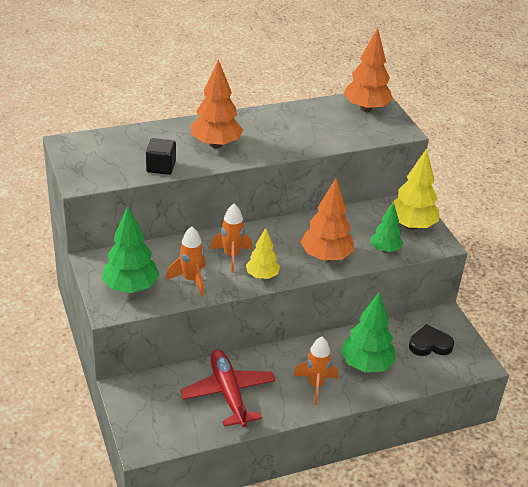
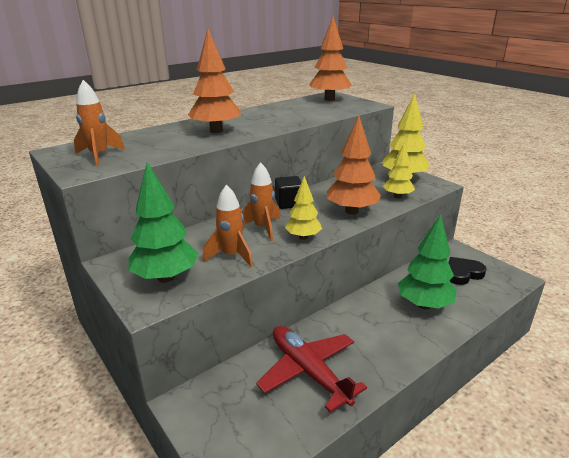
camera: 15 degrees left, 10 degrees down
black cube [146,138,176,175] -> black cube moved to [275,176,301,209]
orange rocket [293,337,338,405] -> orange rocket moved to [74,80,125,166]
green tree [371,202,403,253] -> yellow tree [383,142,415,198]

